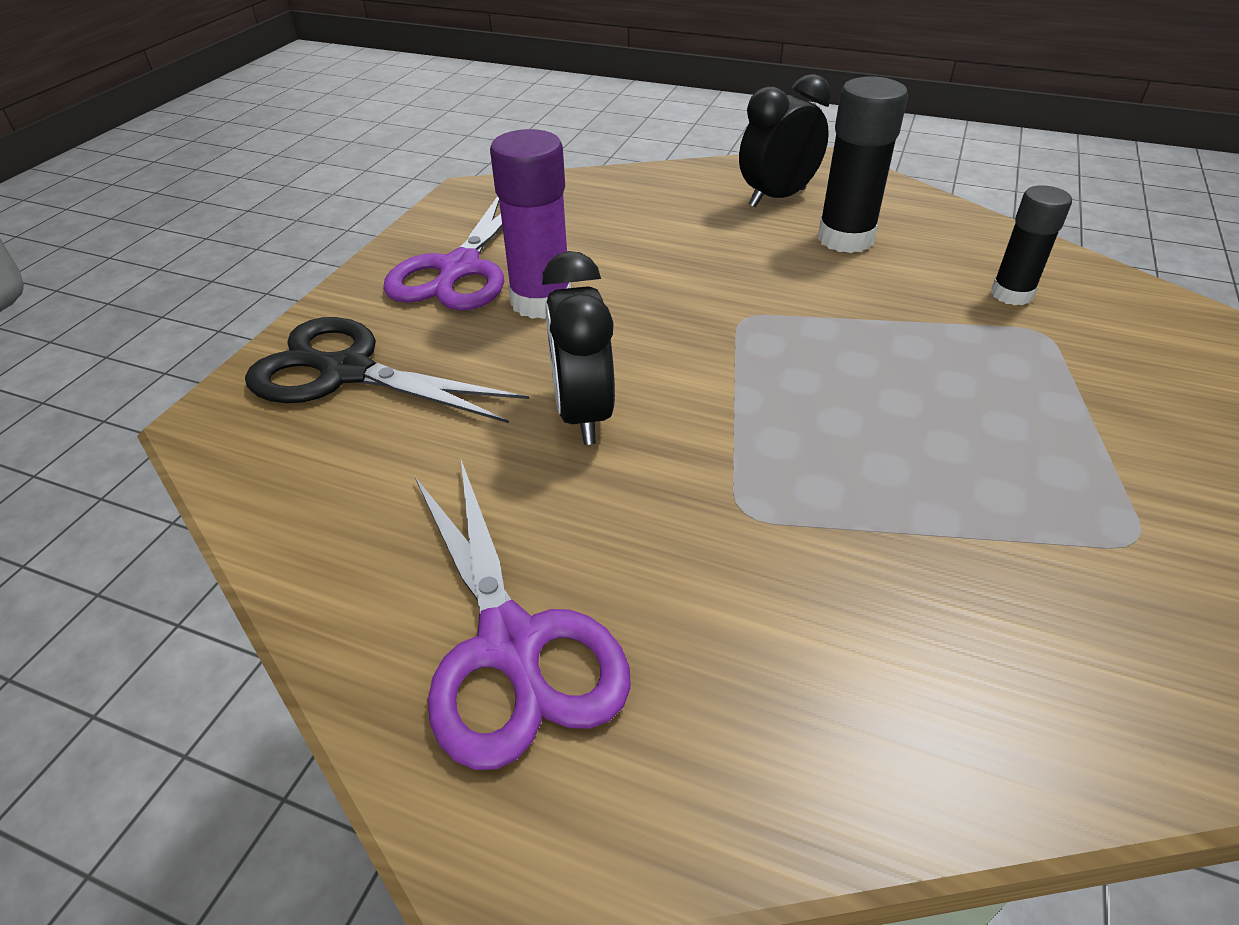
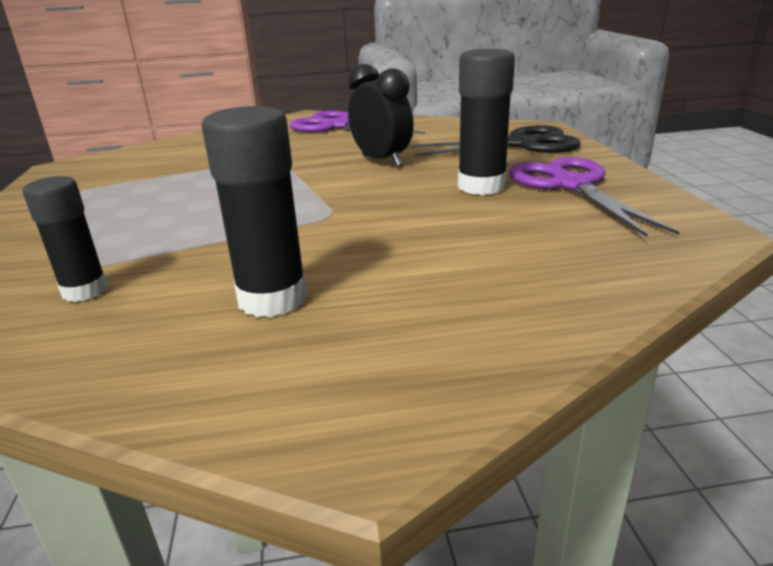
camera: 150 degrees right, 15 degrees down
purple glue stick [490,129,571,319] -> black glue stick [458,49,515,195]
black clock [739,74,831,207] -> none

